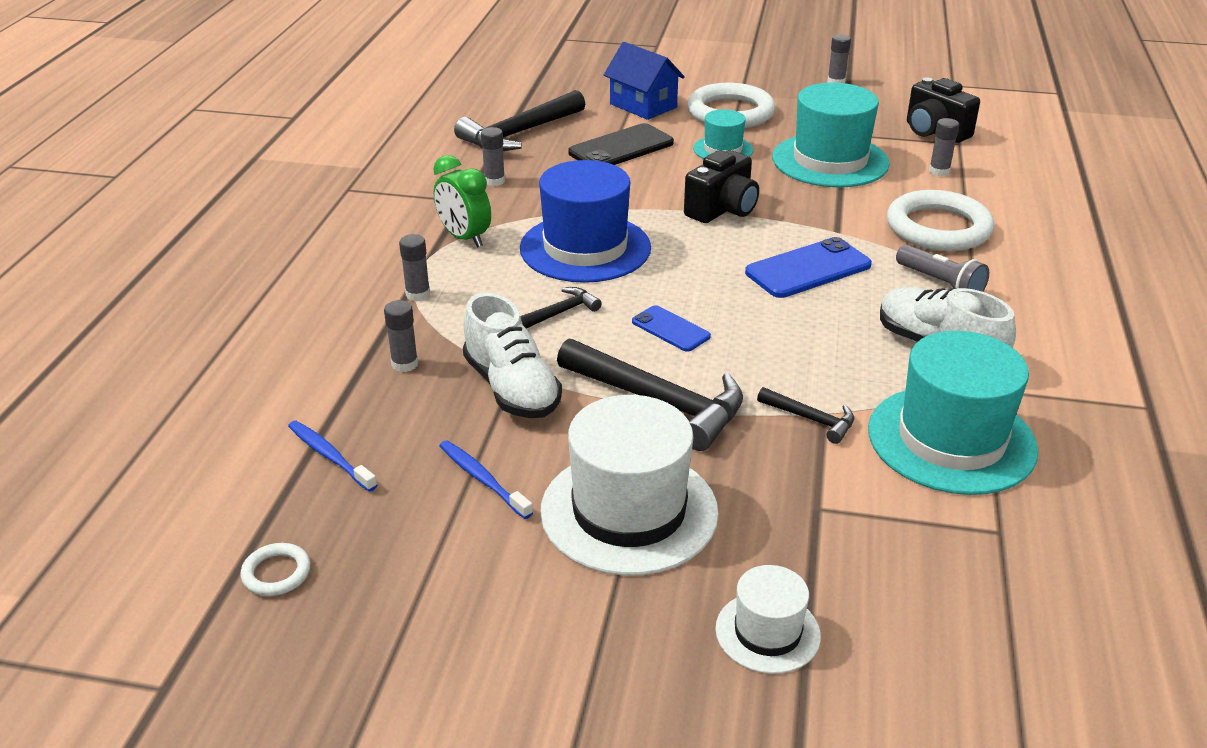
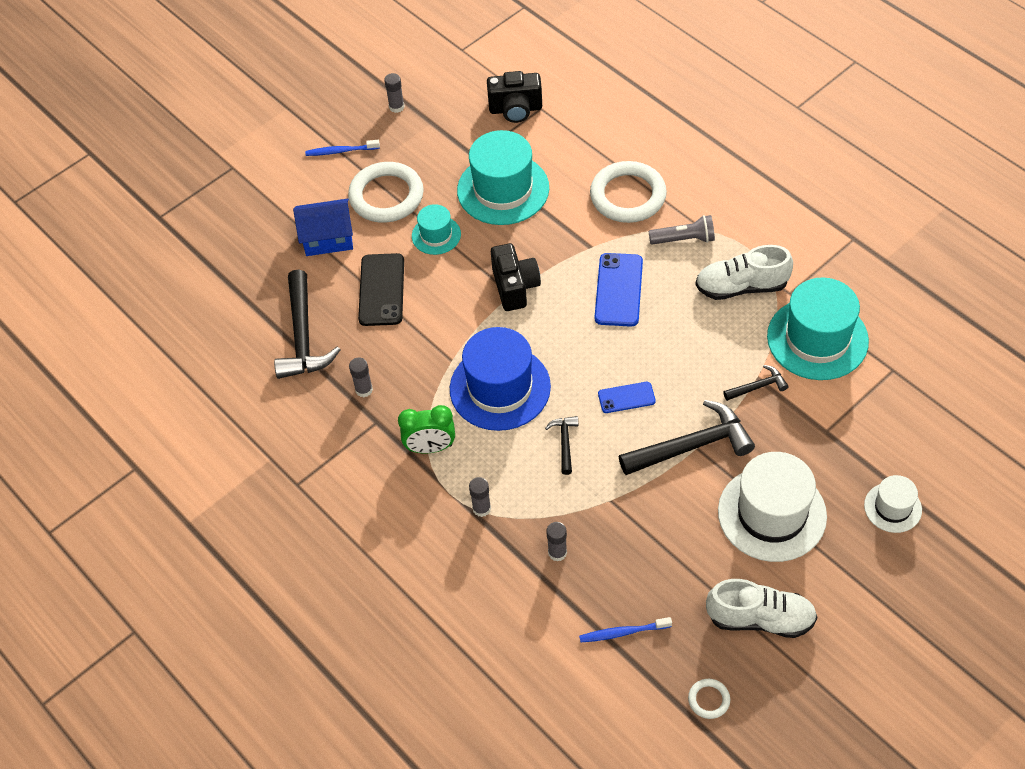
camera: 50 degrees left, 20 degrees up
blue toothbrush [439,440,533,519] -> blue toothbrush moved to [305,140,380,156]
white shoe [463,293,562,418] -> white shoe moved to [706,579,818,638]
grey glue stick [929,118,959,176] -> none

